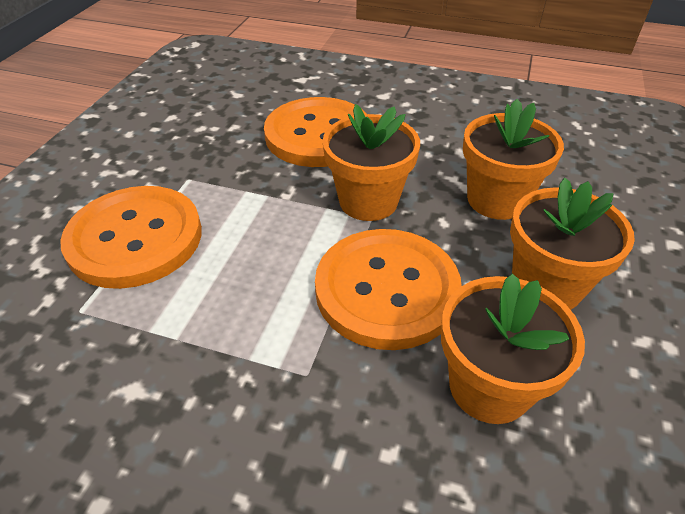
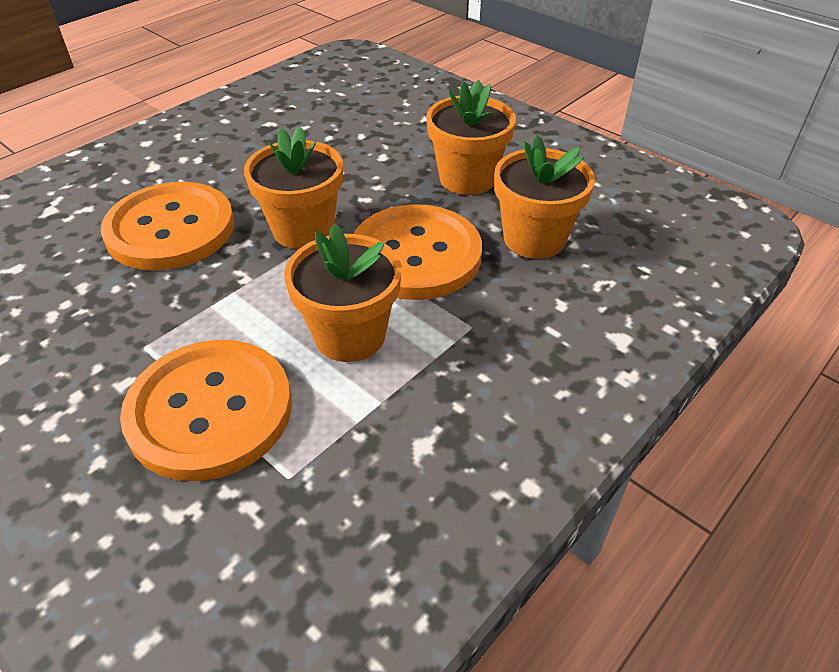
camera: 65 degrees left, 0 degrees up
orange flower pot [463,99,564,220] -> orange flower pot moved to [284,224,402,362]

